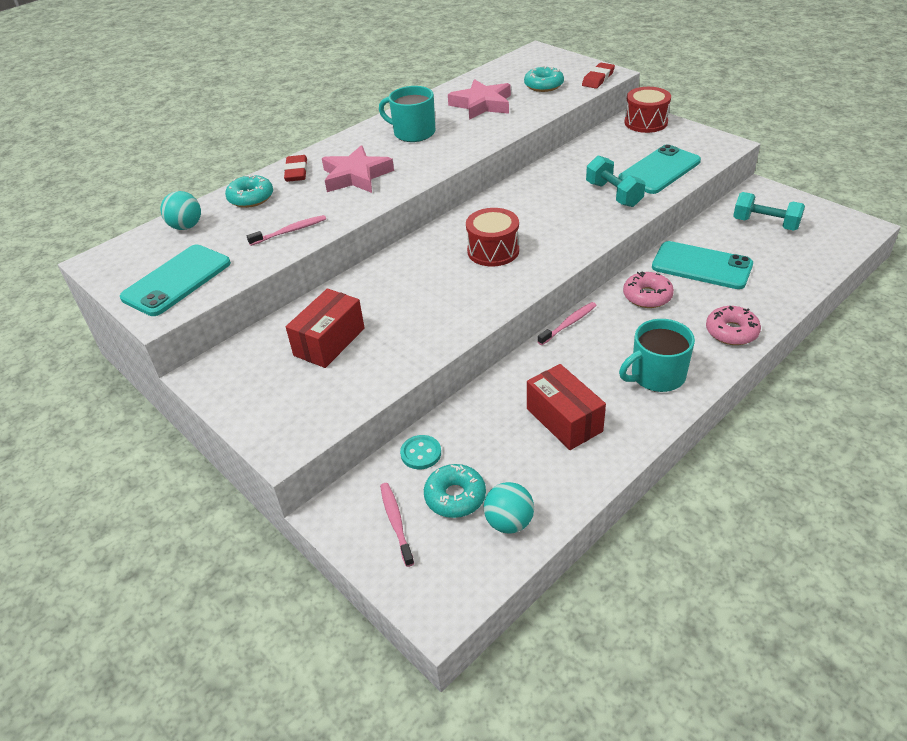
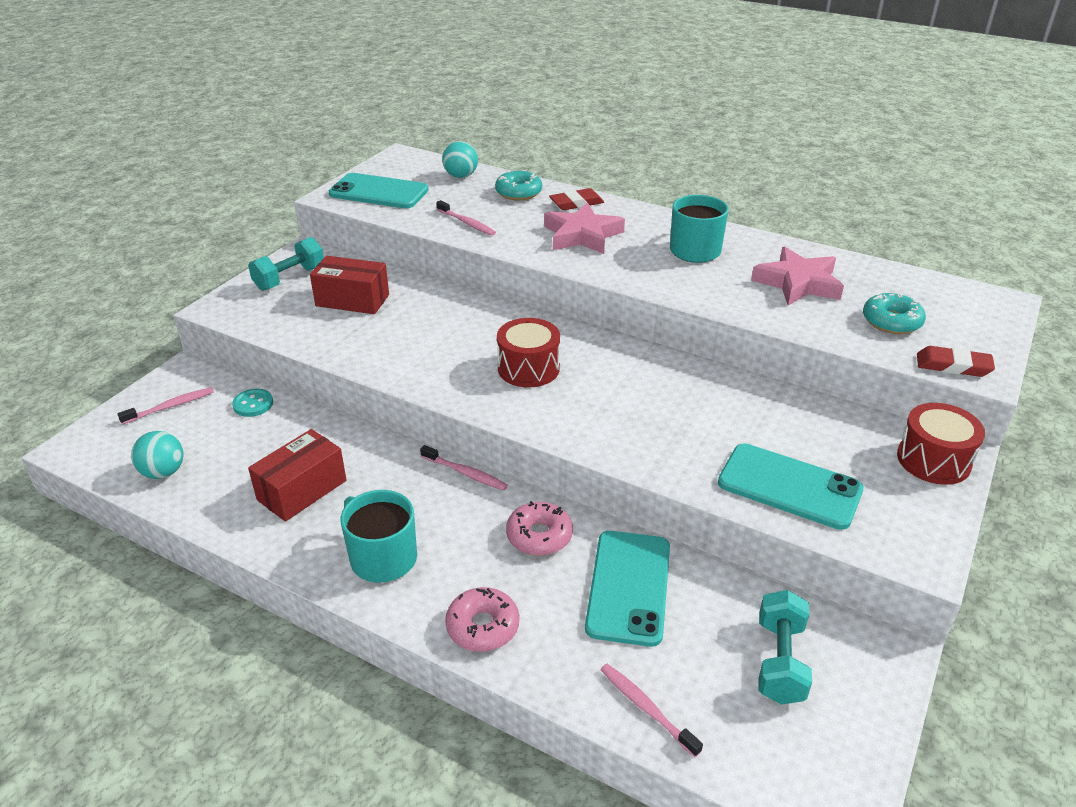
camera: 70 degrees right, 5 degrees down
turquoise donut [424,464,486,518] -> none
turquoise dumbbell [586,156,645,207] -> turquoise dumbbell moved to [248,237,324,291]
none -> pink toothbrush [600,664,703,757]

